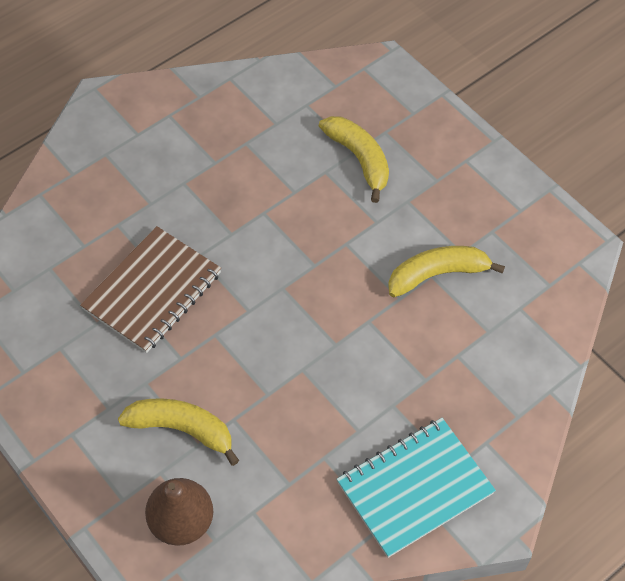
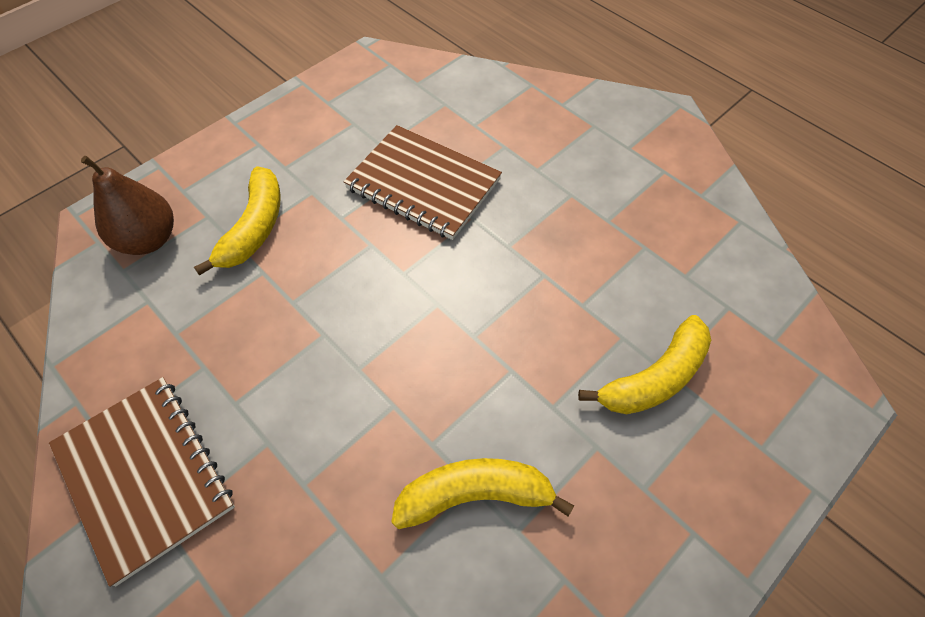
camera: 85 degrees right, 0 degrees up
turquoise notebook [337,418,496,558] -> brown notebook [49,377,235,587]
yellow banana [388,246,505,297] -> yellow banana turned 75 degrees counterclockwise [391,458,574,529]

